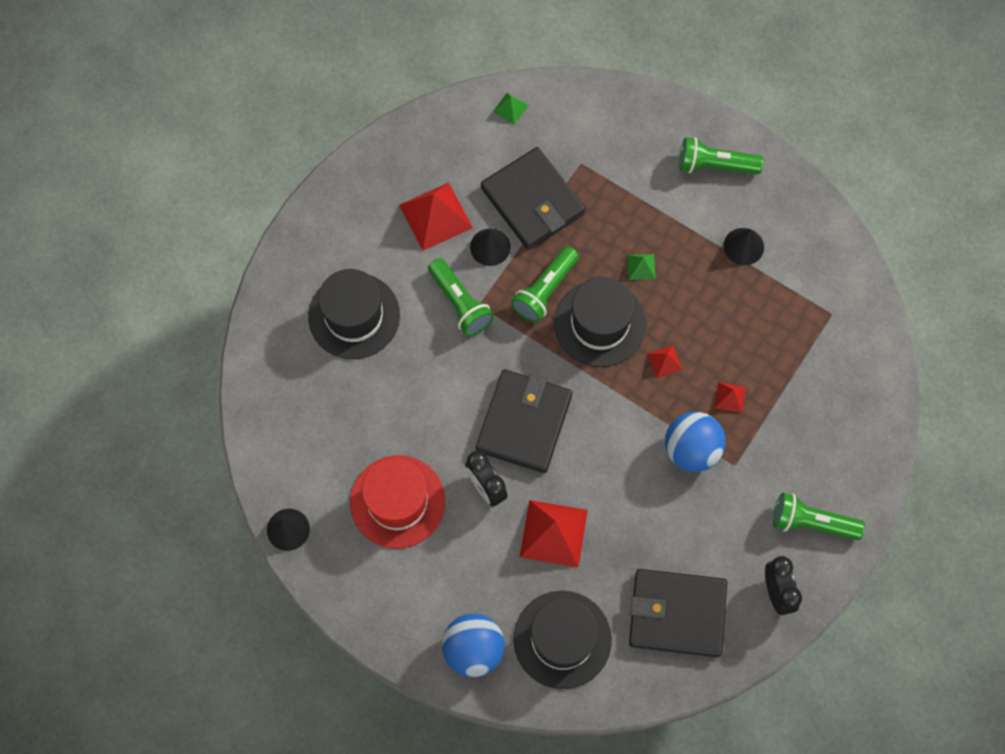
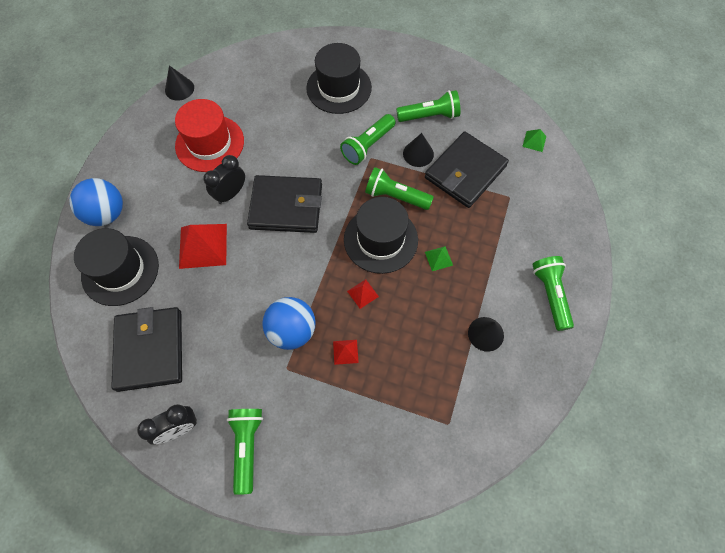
camera: 75 degrees right, 5 degrees down
red pyramid [399,183,473,251] -> green flashlight [396,90,460,122]

